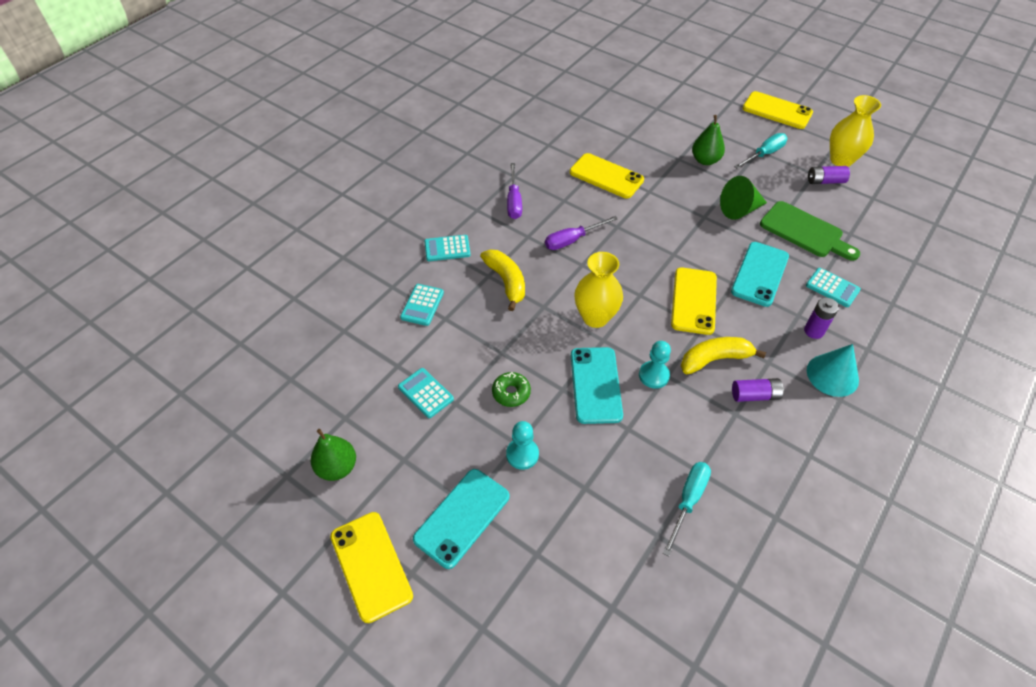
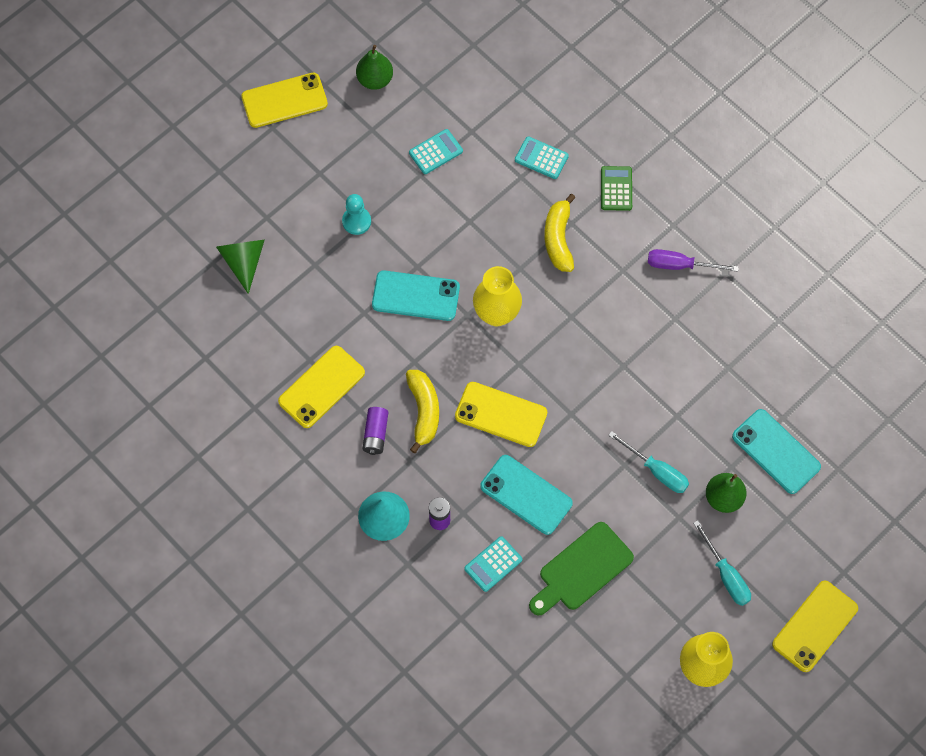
camera: 100 degrees right, 15 degrees up
turquoise phone [413,469,509,569] -> turquoise phone moved to [732,409,821,494]
turquoise calculator [425,235,470,261] -> green calculator [601,166,632,211]
yellow banana [480,250,525,311] -> yellow banana turned 105 degrees clockwise [544,194,576,272]
green donut [492,372,531,407] -> none
purple screwdriver [545,216,618,250] -> none
yellow phone [570,153,644,199] -> yellow phone moved to [278,346,365,428]
turquoise pawn [639,341,671,389] -> none
turquoise screwdriver [663,462,711,557] -> turquoise screwdriver moved to [608,431,689,493]
green cone [720,176,767,220] -> green cone moved to [216,240,265,294]
purple battery [808,166,850,184] -> none

